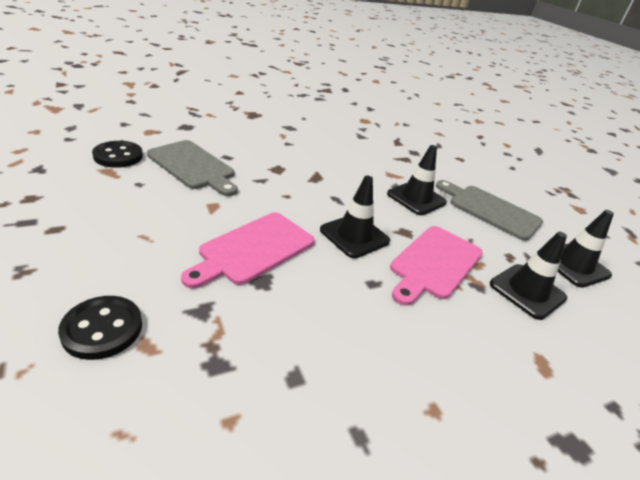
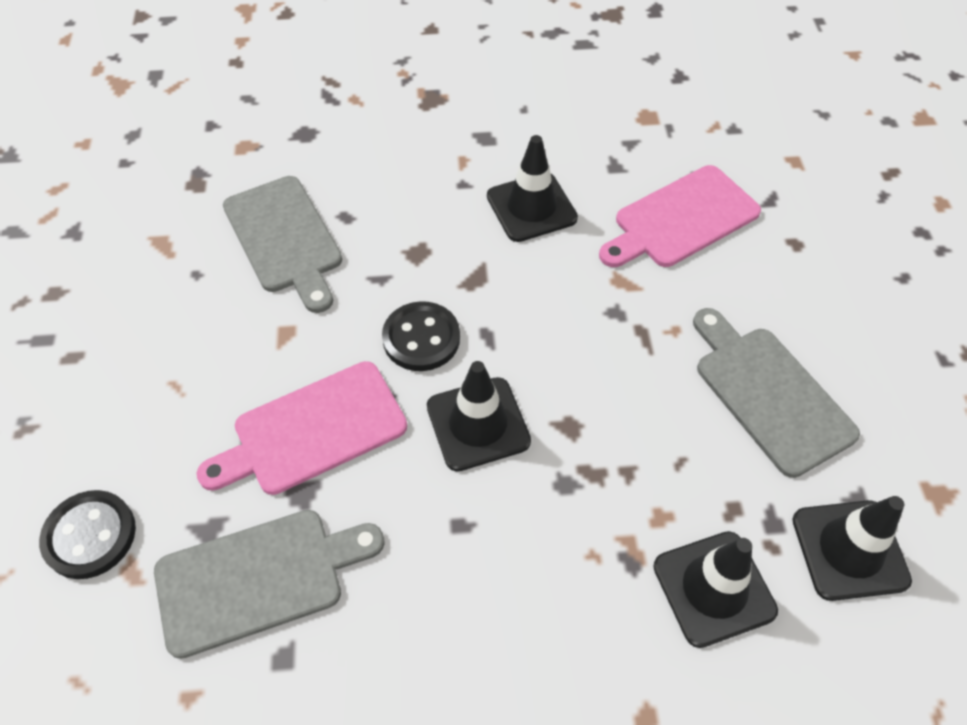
camera: 25 degrees right, 20 degrees up
black button [92,141,143,168] -> black button moved to [382,301,460,371]
black traffic cone [387,145,447,215] -> black traffic cone moved to [487,135,578,242]
pink cutting board [390,226,483,306] -> pink cutting board moved to [599,165,761,267]
none -> grey cutting board [154,510,385,659]

